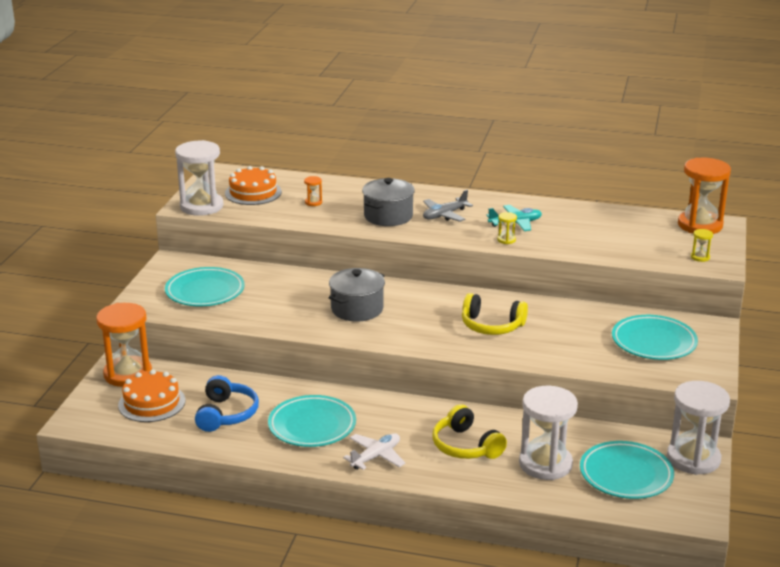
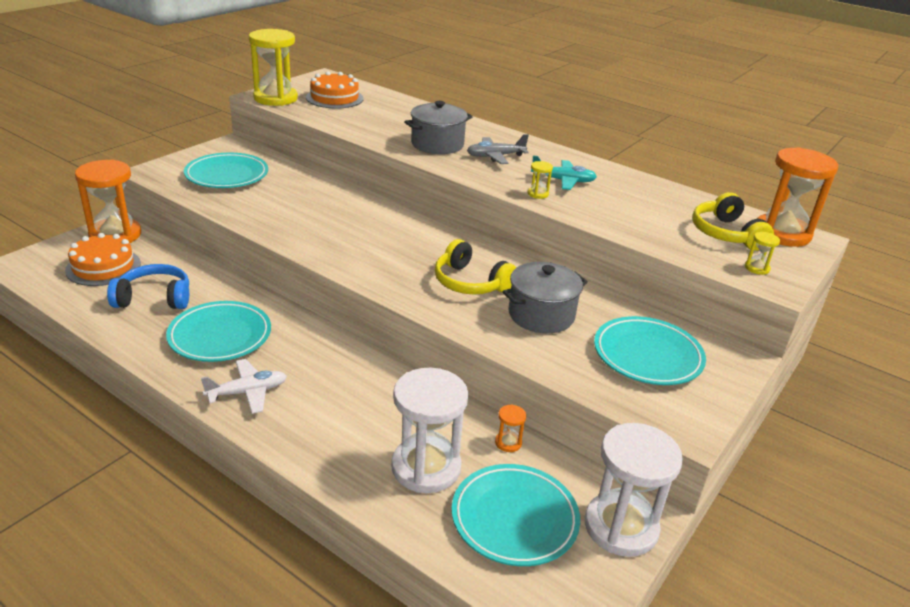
camera: 20 degrees right, 5 degrees up
white hourglass [175,140,224,216] -> yellow hourglass [249,29,298,106]
blue headphones [195,375,259,432] -> blue headphones turned 120 degrees counterclockwise [107,264,189,309]
orange hourglass [304,176,322,206] -> orange hourglass moved to [495,405,526,452]
grey pot [329,268,385,321] -> grey pot moved to [502,262,588,333]
yellow headphones [432,404,507,459] -> yellow headphones moved to [692,192,774,251]

